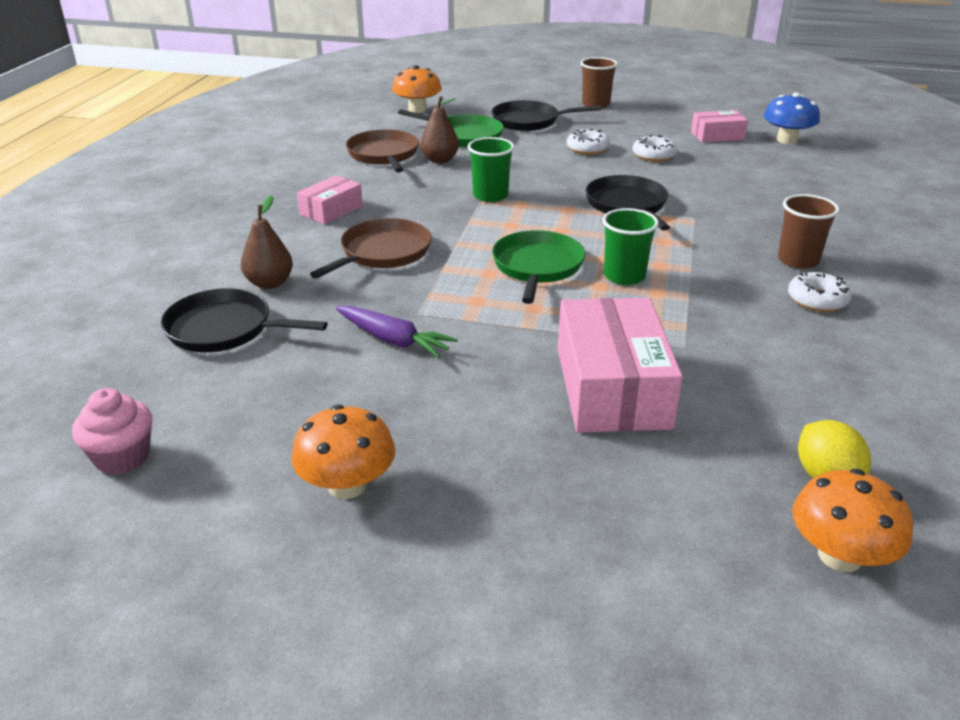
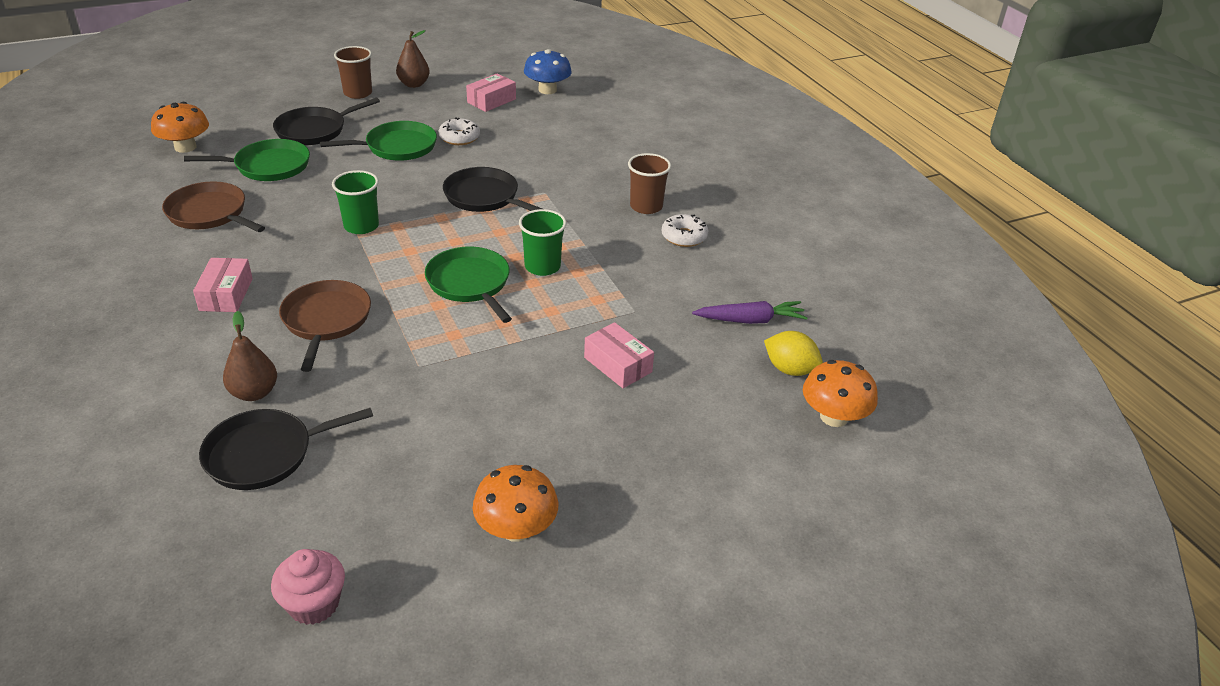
camera: 40 degrees left, 5 degrees up
purple carrot [336,306,458,358] -> purple carrot moved to [692,301,808,324]
brown pear [420,96,459,163] -> brown pear moved to [396,30,430,88]
pink box [558,297,683,433] -> pink box [584,322,654,388], size x0.53
white donut [567,129,610,155] -> green pan [320,121,437,161]

